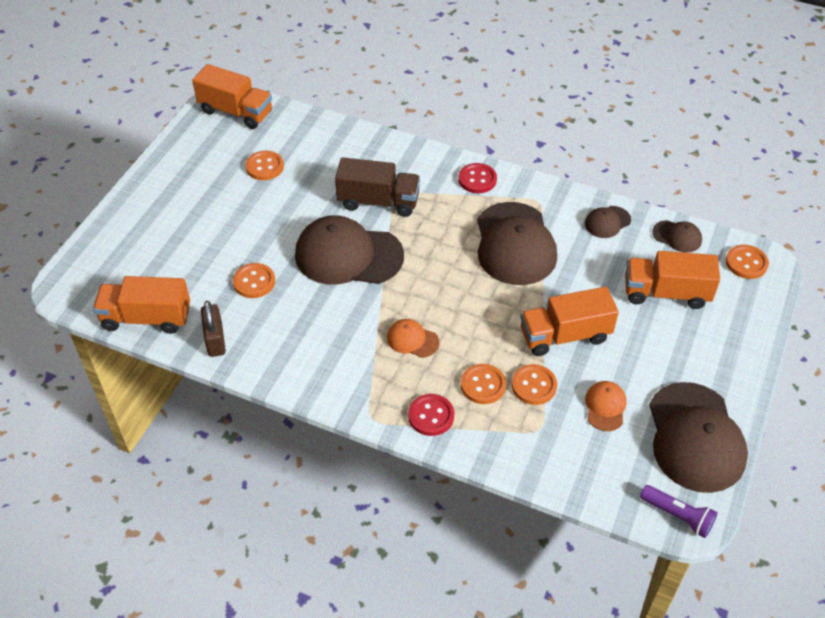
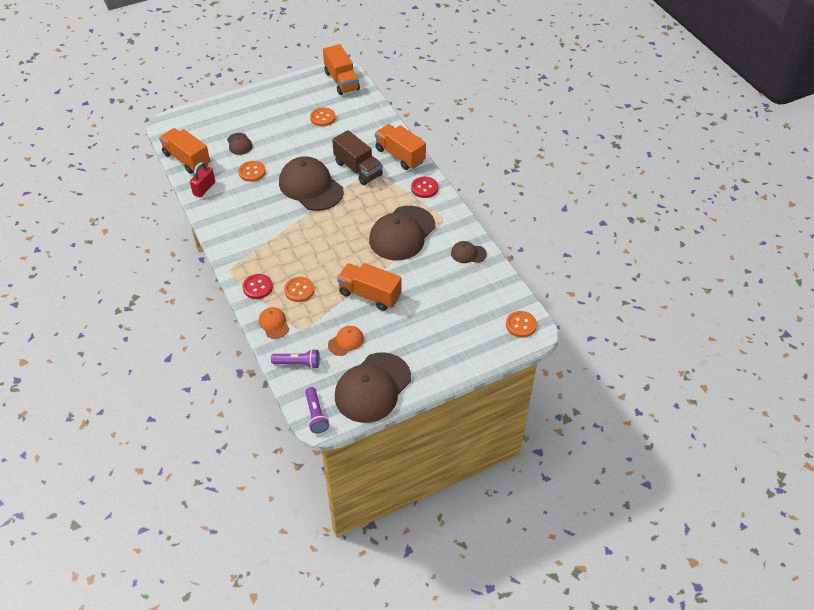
camera: 40 degrees right, 0 degrees up
brown padlock [201,301,226,357] -> red padlock [190,161,215,197]
orange cap [387,319,439,358] -> orange cap moved to [259,307,289,339]
orange button [512,364,557,405] -> none
orange truck [625,251,720,309] -> orange truck moved to [375,124,426,170]
brown cap [652,220,702,253] -> brown cap moved to [227,133,252,155]
none -> purple flashlight [271,349,320,369]

